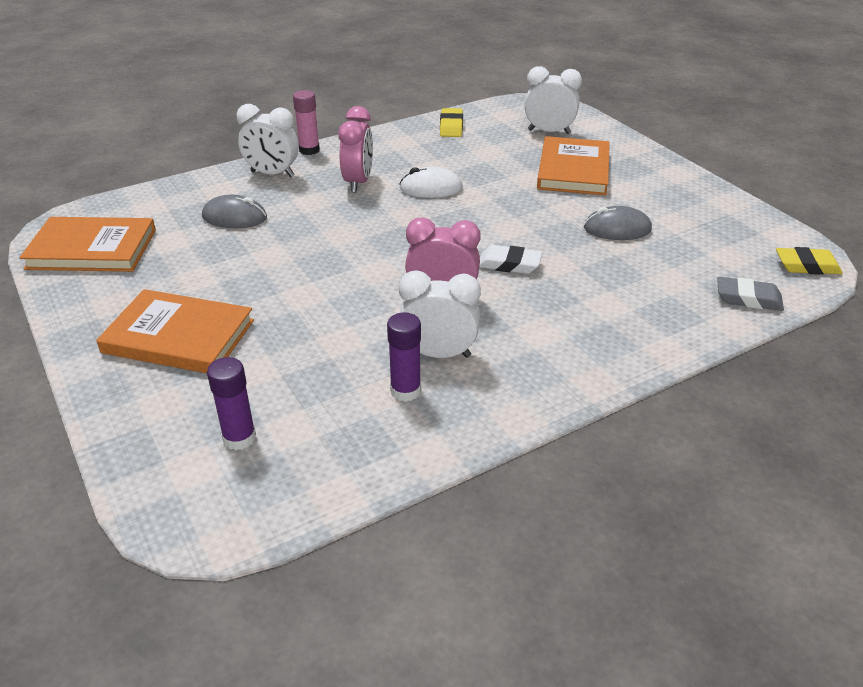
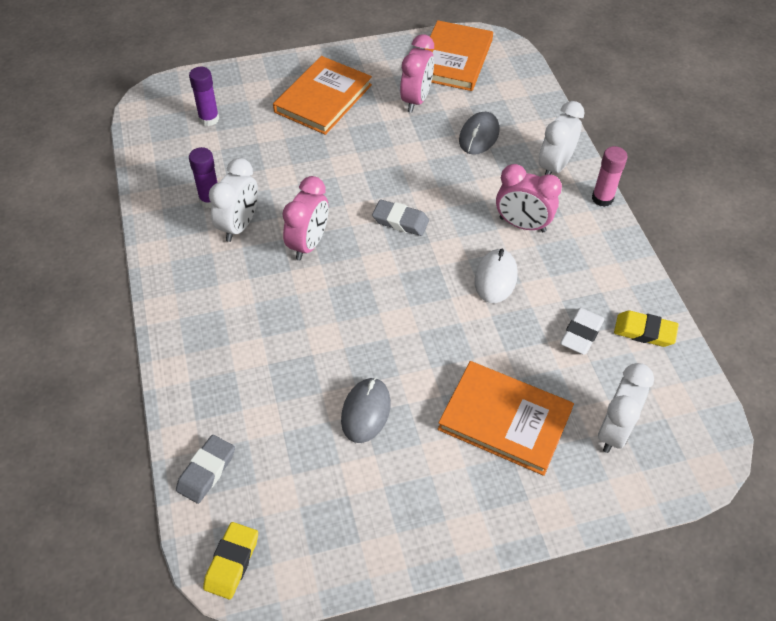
camera: 105 degrees right, 15 degrees up
white eraser [479,245,542,274] -> white eraser moved to [560,308,604,355]
none -> grey eraser [372,200,429,236]
none -> pink clock [400,34,434,113]

